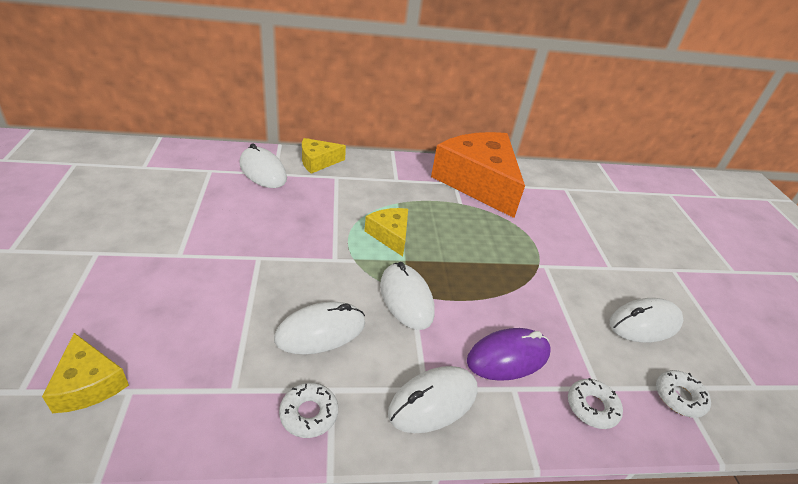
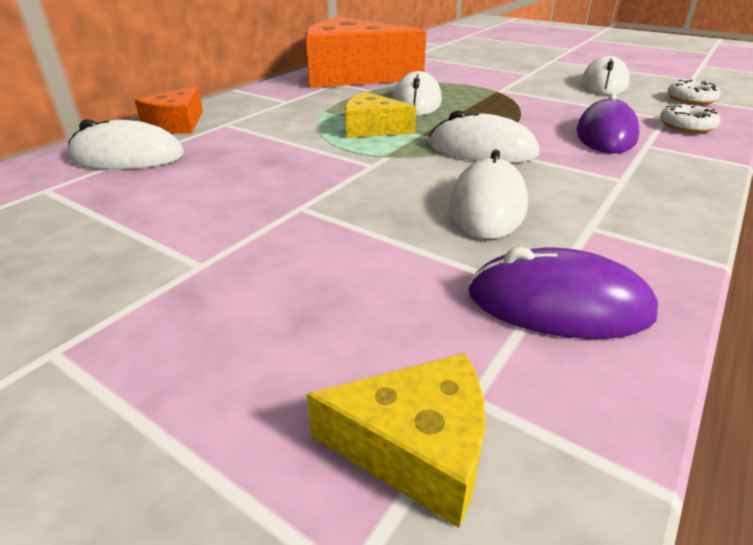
camera: 45 degrees left, 5 degrees down
white donut [279,383,338,438] -> none
yellow cheese [302,138,346,174] -> orange cheese [135,86,203,134]
white mouse [388,366,478,433] -> white mouse moved to [392,71,442,116]
none -> purple mouse [468,247,658,339]

